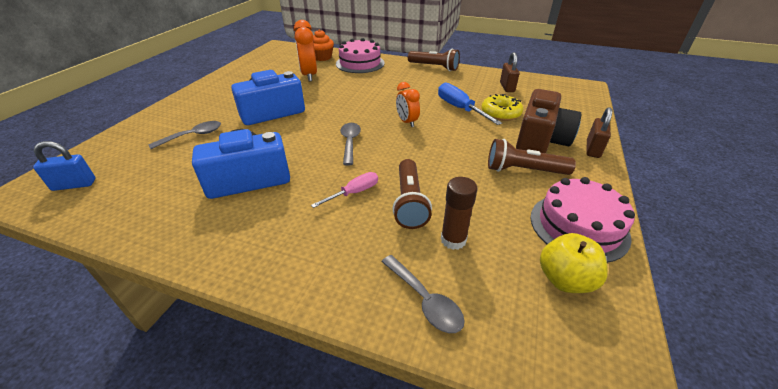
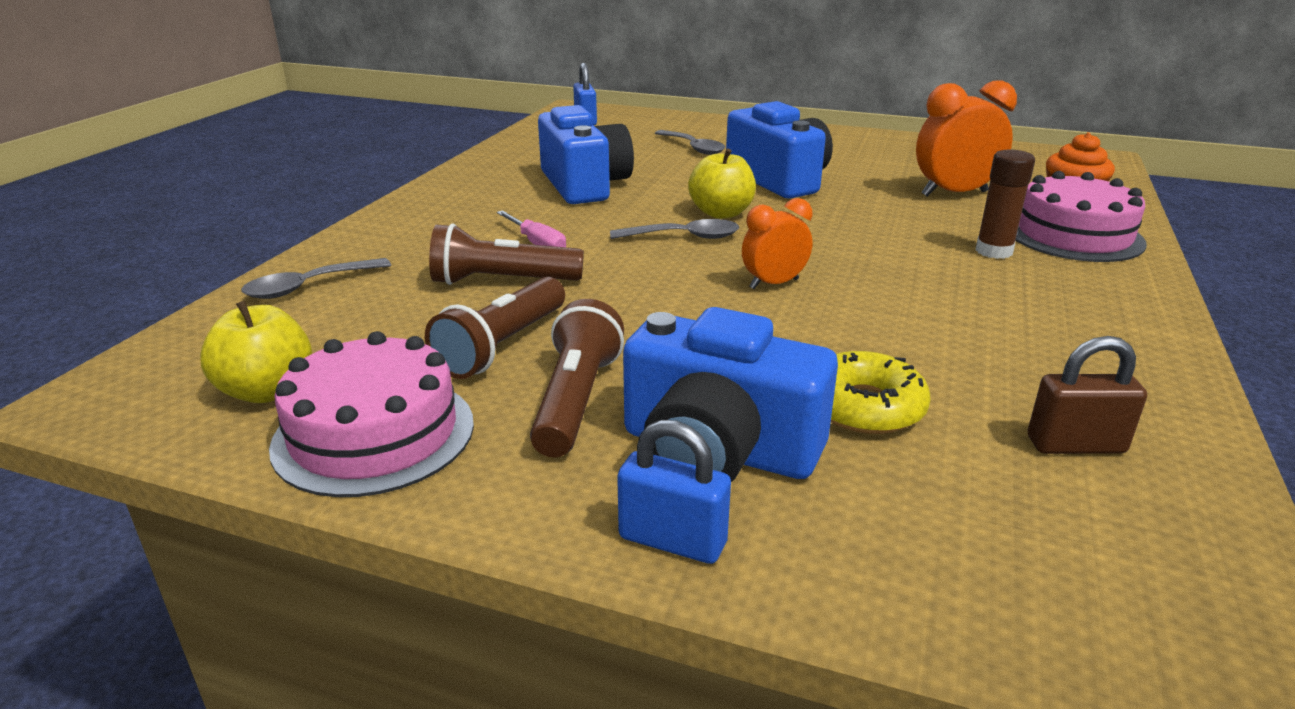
camera: 90 degrees right, 10 degrees down
brown flashlight [408,49,460,71] -> brown flashlight moved to [425,277,565,379]
blue screwdriver [438,82,502,125] -> none
brown glue stick [441,177,478,250] -> brown glue stick moved to [976,149,1035,259]
brown camera [516,89,581,153] -> blue camera [623,307,838,482]
brown padlock [586,107,612,158] -> blue padlock [617,420,731,564]
none -> yellow apple [688,149,756,219]

